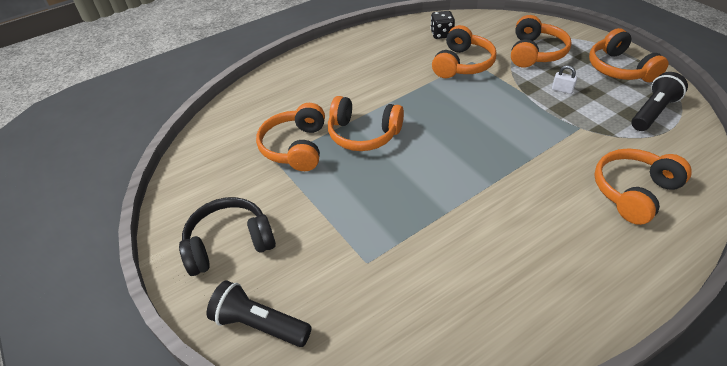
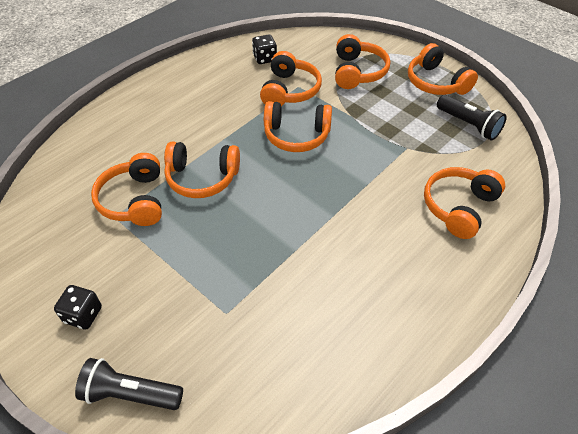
camera: 15 degrees left, 5 degrees up
black headphones [179,197,276,276] -> black dice [54,285,102,330]
white padlock [552,65,577,94] -> none
black flashlight [631,72,688,131] -> black flashlight turned 105 degrees clockwise [437,95,507,140]
none -> orange headphones [264,101,332,152]

